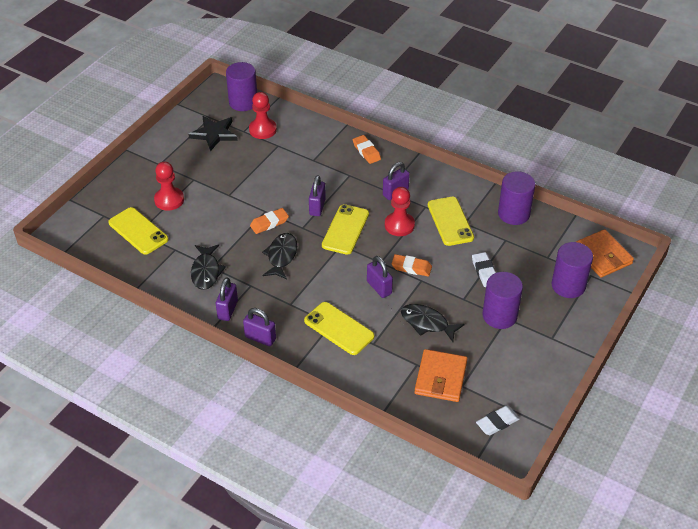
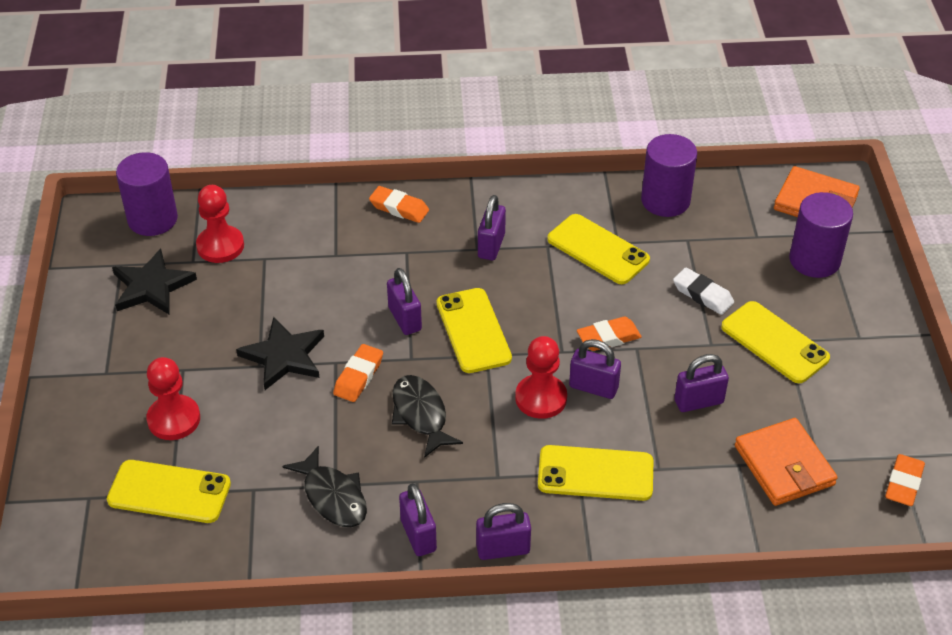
camera: 35 degrees left, 0 degrees up
red pawn [385,187,415,236] -> red pawn moved to [515,336,567,419]
black fish [401,304,465,342] -> purple padlock [674,354,729,412]
white eraser [476,406,520,435] -> orange eraser [885,454,925,506]
purple cylinder [483,272,523,329] -> yellow phone [721,301,830,383]
none -> black star [236,317,324,390]

